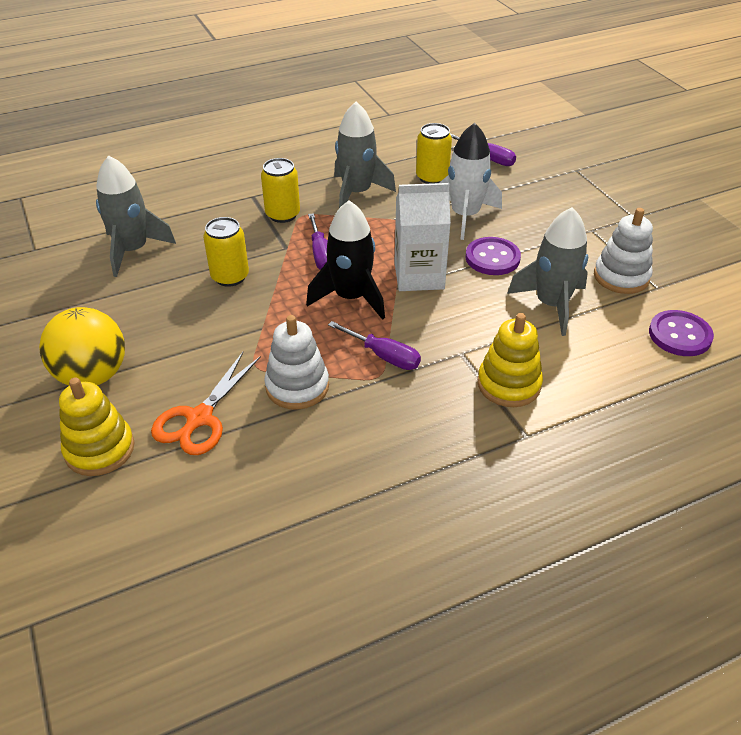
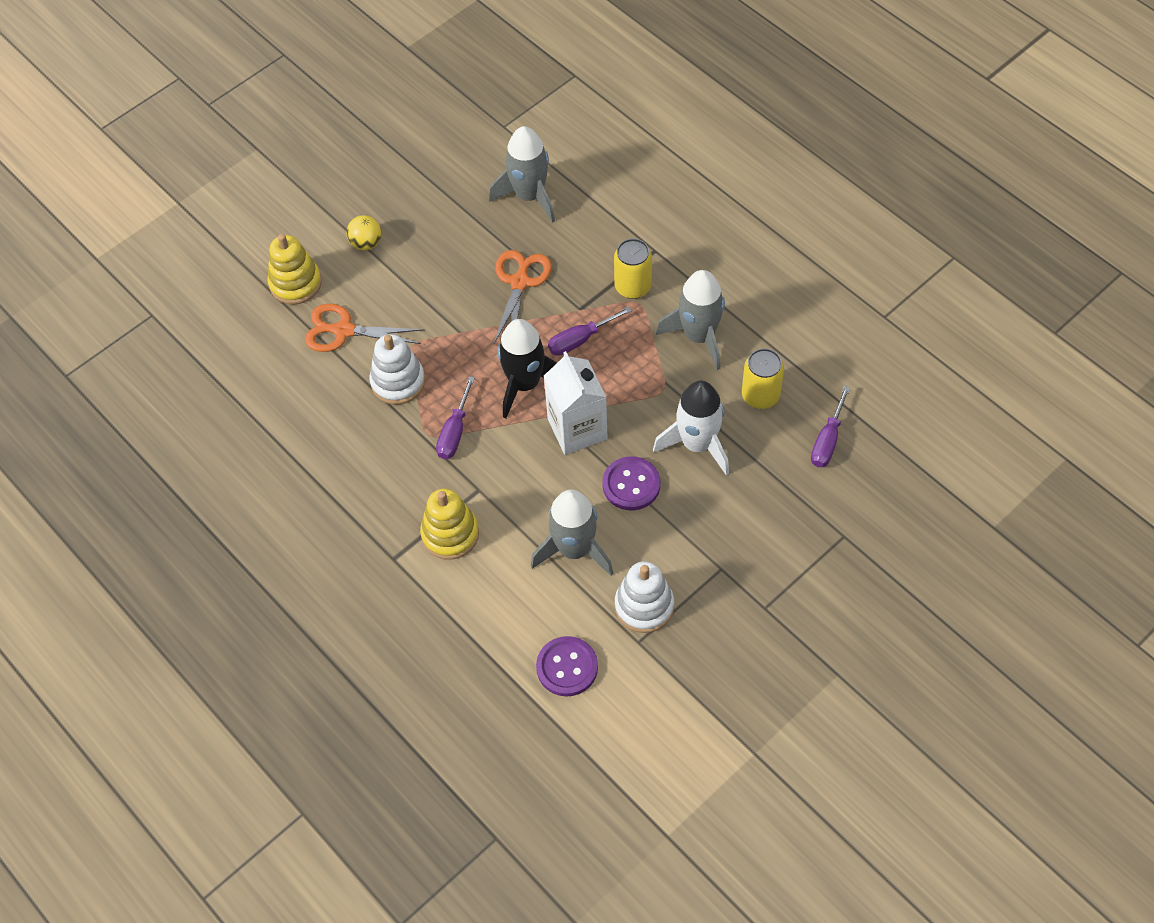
camera: 75 degrees right, 15 degrees up
yellow ball [39,307,125,386] -> yellow ball [346,215,381,250], size x0.53
yellow can [203,217,249,287] -> orange scissors [494,250,552,343]

